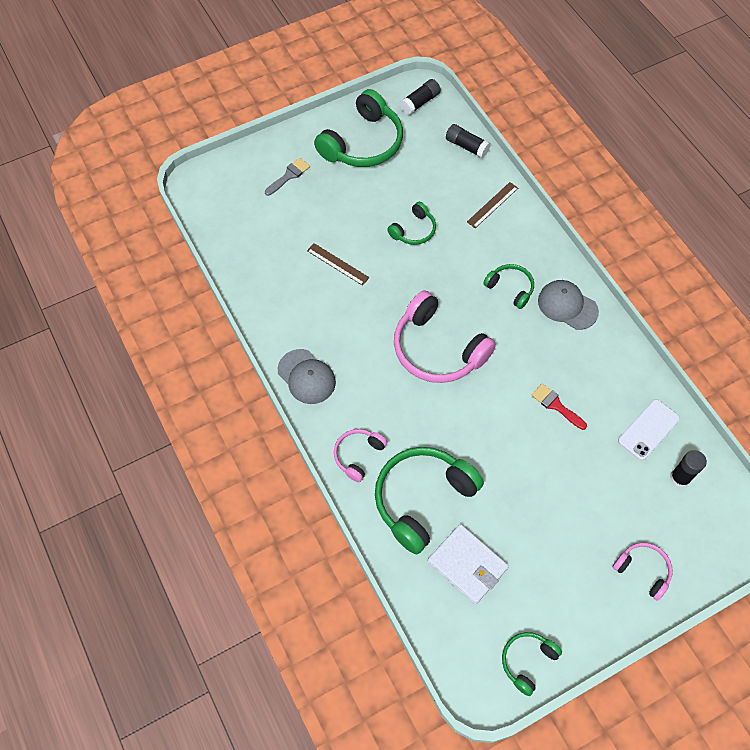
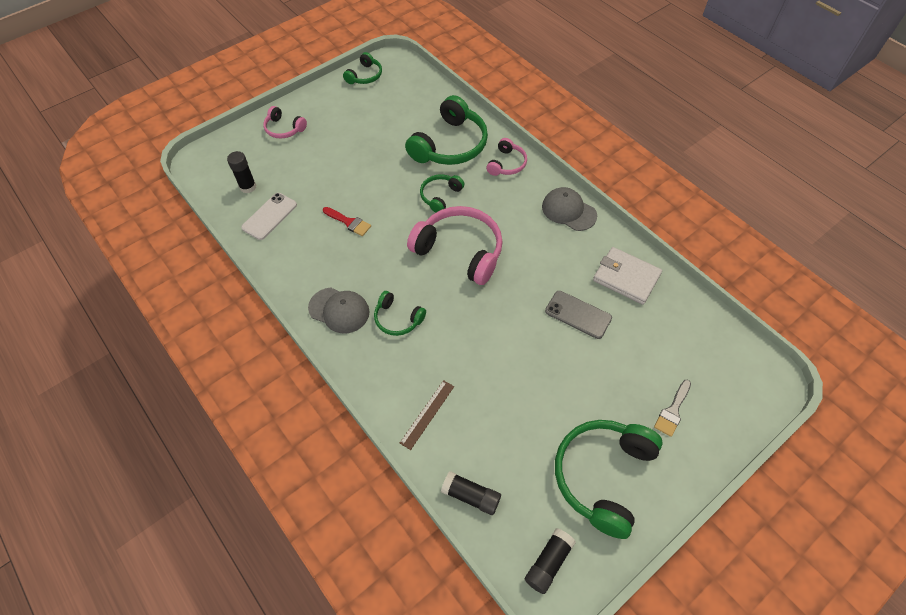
camera: 170 degrees right, 5 degrees down
brown ruler [307,243,369,286] -> grey phone [545,291,612,339]
green headphones [387,202,436,245] -> green headphones moved to [420,174,464,213]
white wallet [428,524,509,604] -> white wallet moved to [593,247,662,305]

